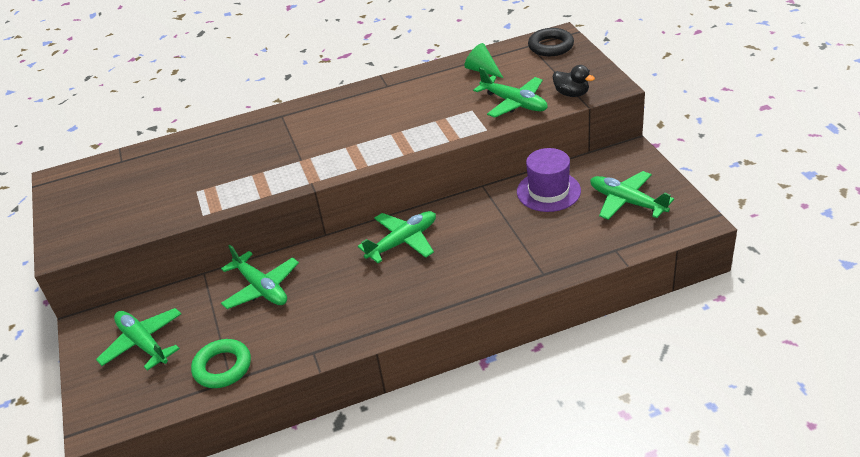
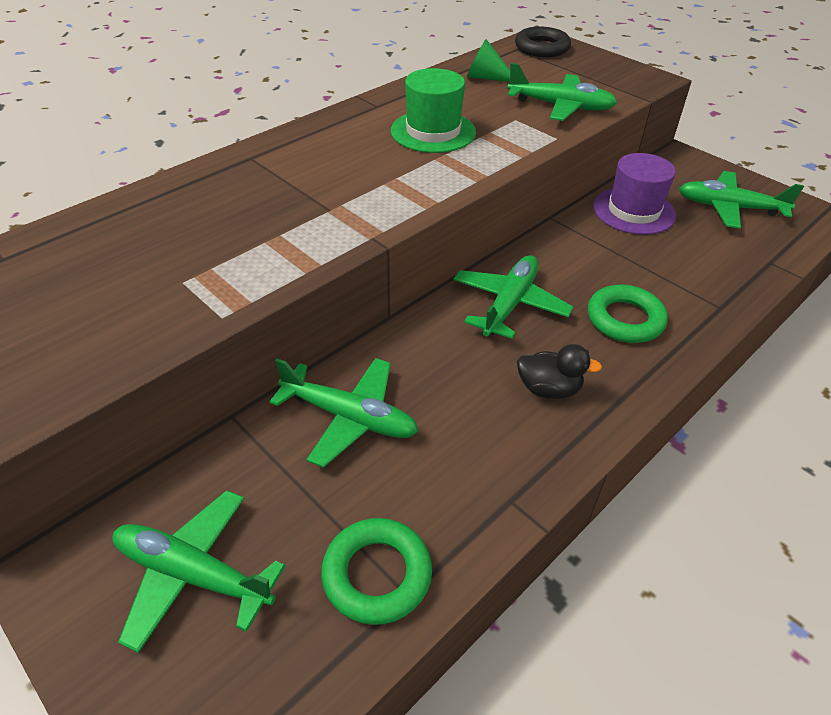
camera: 30 degrees left, 5 degrees up
black duck [552,65,595,97] -> black duck moved to [517,344,602,399]
none -> green hat [391,68,476,153]
none -> green ring [588,285,668,343]

